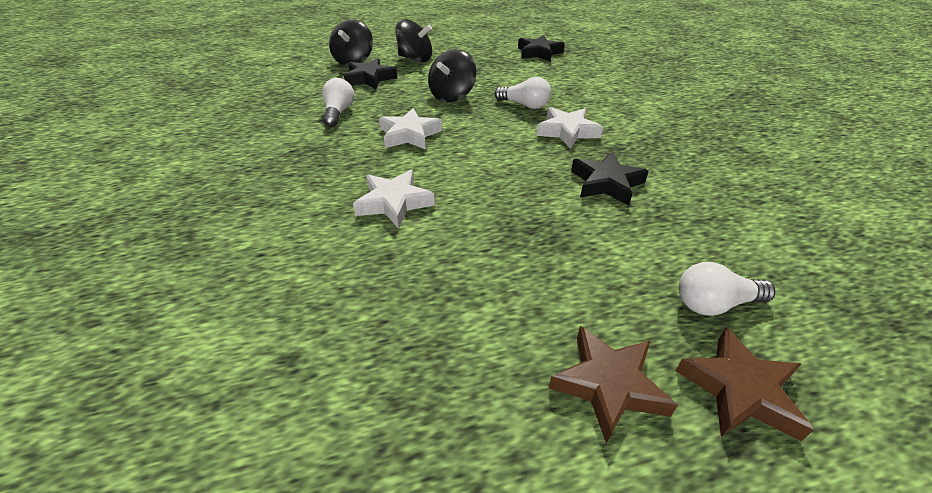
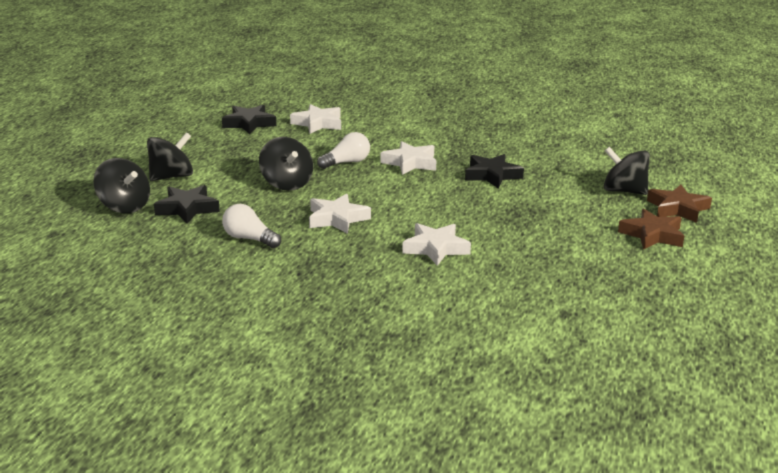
camera: 60 degrees left, 15 degrees down
white light bulb [679,262,776,316] -> black spinning top [604,147,650,195]
none -> white star [290,104,341,134]

